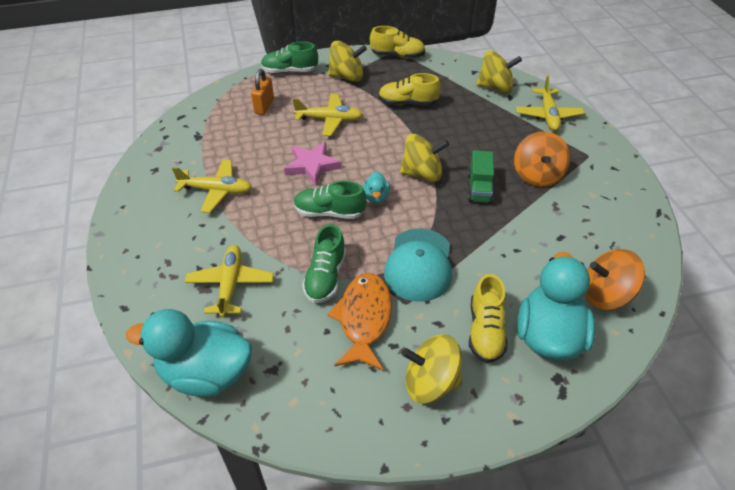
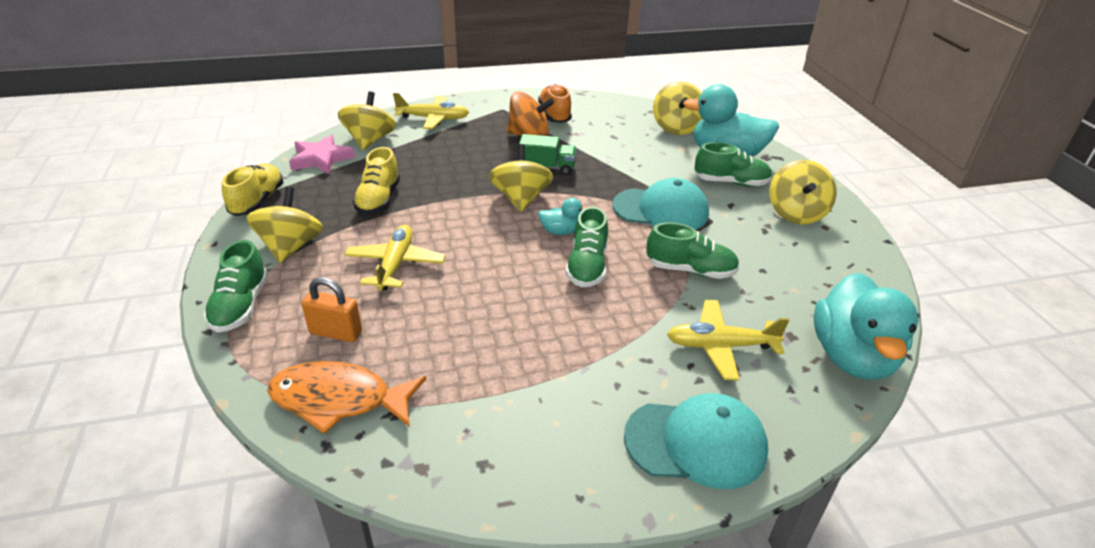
camera: 90 degrees left, 10 degrees down
yellow plane [172,160,252,213] -> none
pink star [284,142,342,185] -> pink star moved to [289,135,355,174]
orange fish [327,273,392,370] -> orange fish moved to [267,361,426,434]
yellow shoe [469,274,508,363] -> green shoe [695,142,773,187]
orange spinning top [585,249,645,310] -> yellow spinning top [653,82,703,135]
none -> orange shoe [538,84,572,123]
none -> turquoise cap [624,393,768,490]

